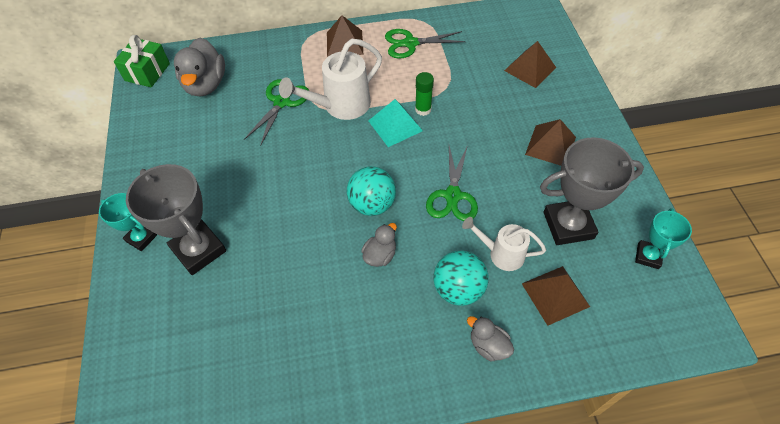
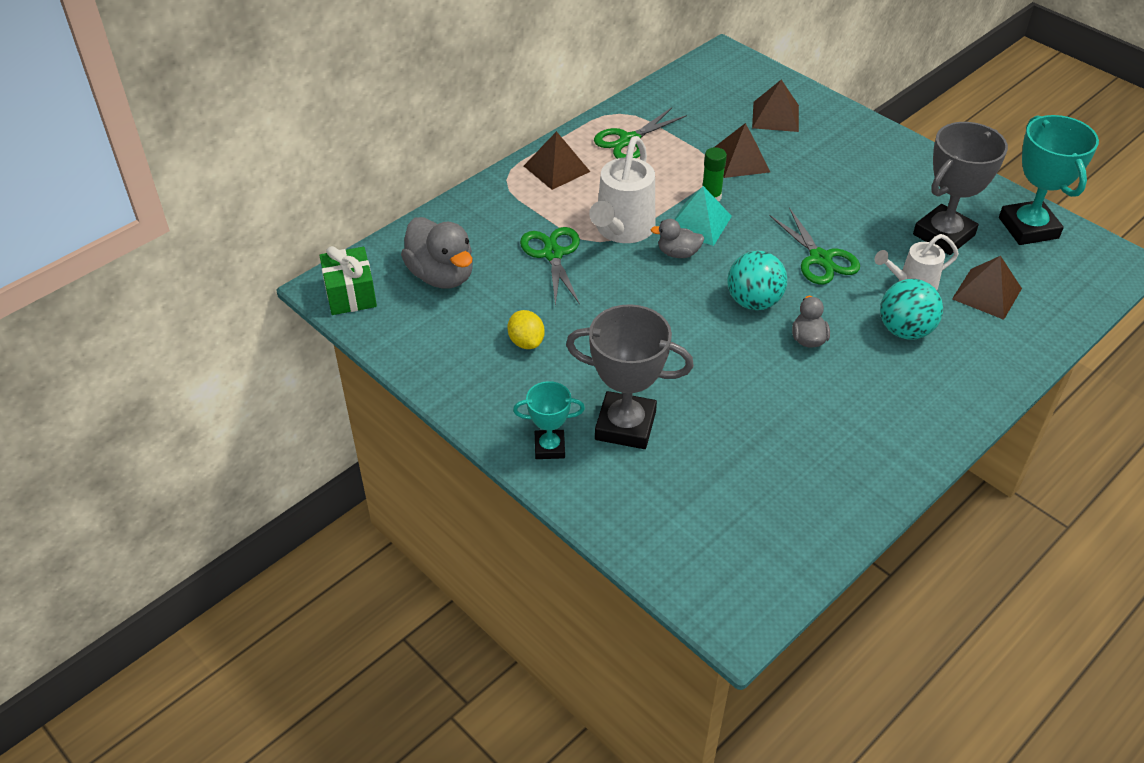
camera: 35 degrees left, 10 degrees down
grey duck [467,316,514,361] -> grey duck moved to [651,219,705,258]
brown pyramid [525,119,576,166] -> brown pyramid moved to [715,123,770,178]
turquoise trophy [635,208,692,269] -> turquoise trophy [999,115,1099,245], size x1.79
none -> yellow lemon [507,310,545,349]

